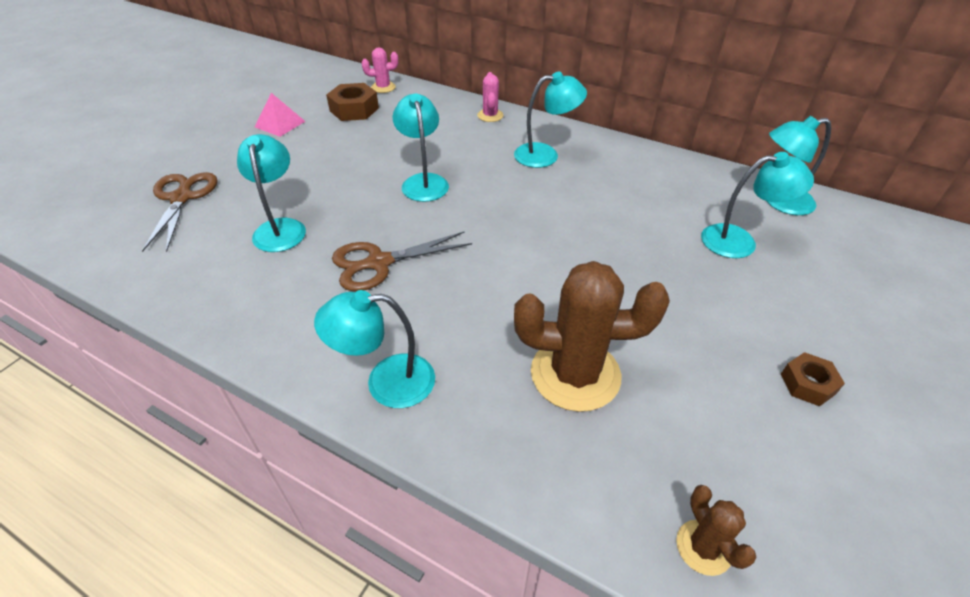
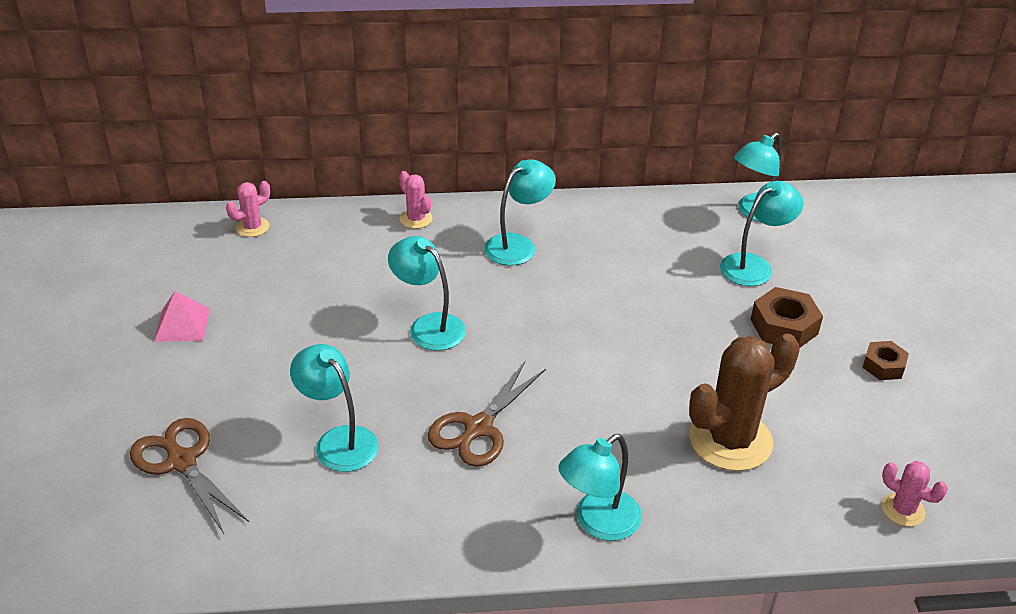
camera: 35 degrees left, 5 degrees down
brown nut [326,83,379,121] -> brown nut moved to [750,287,823,348]
brown cactus [676,485,756,576] -> pink cactus [882,461,948,527]

